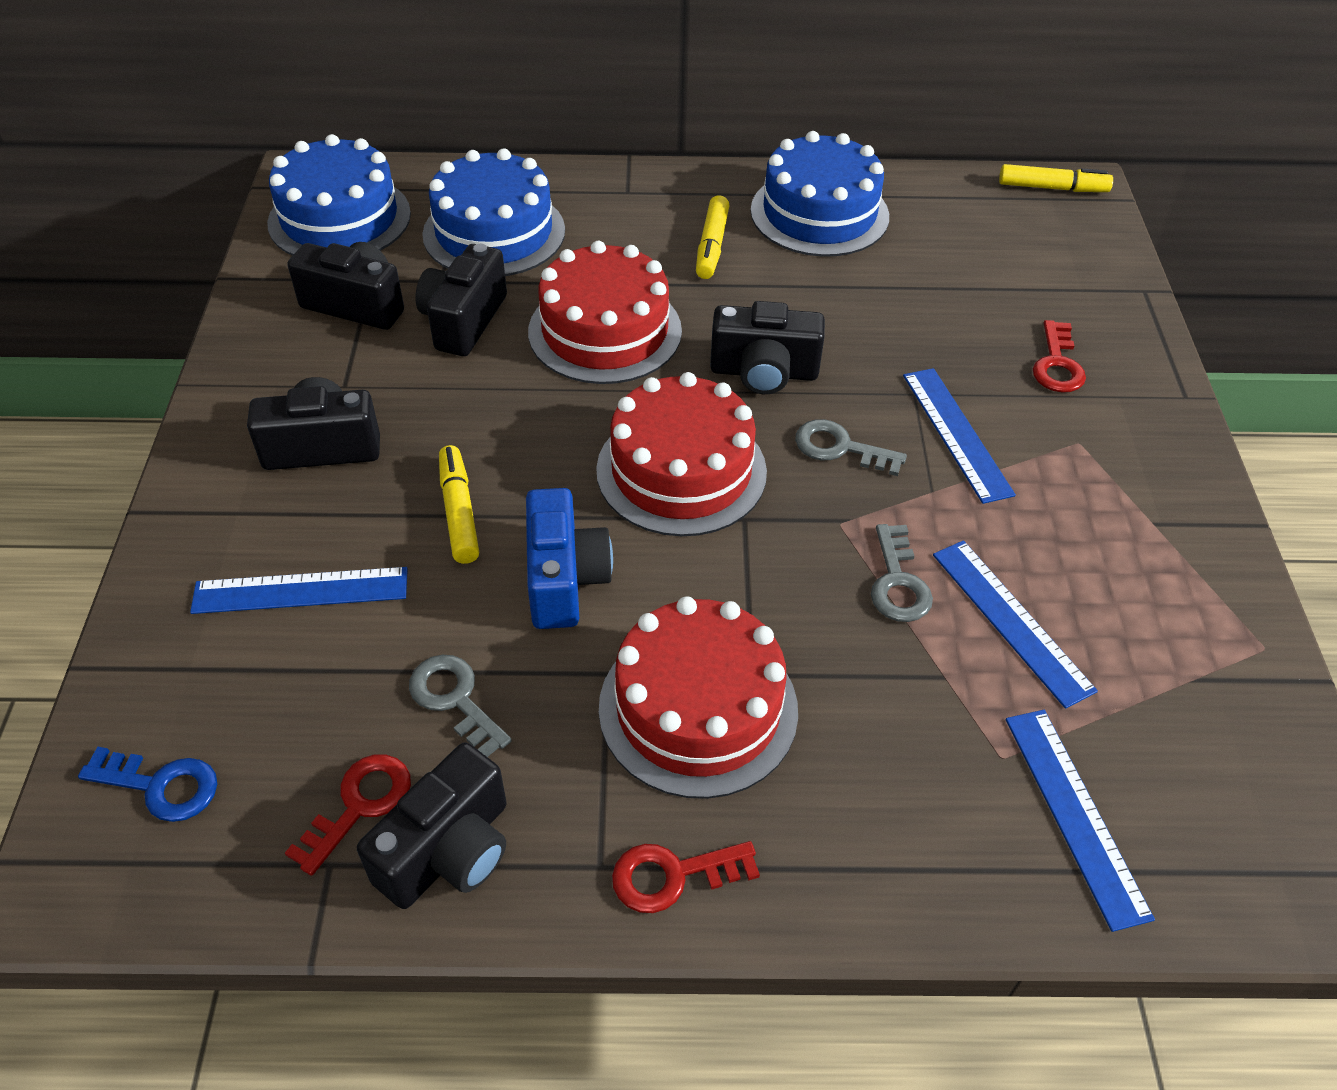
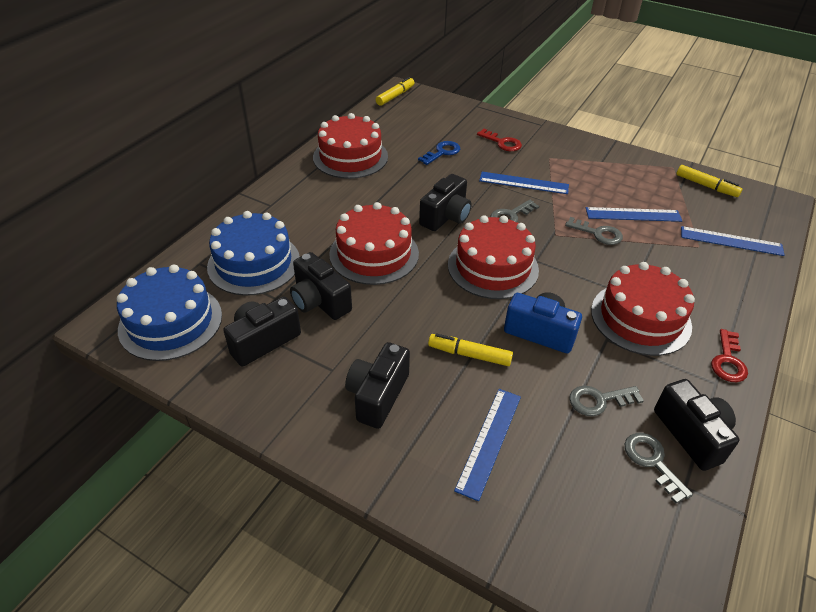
camera: 60 degrees left, 5 degrees down
blue key [78,747,217,822] -> blue key moved to [418,141,460,165]
red key [285,754,411,876] -> grey key [625,433,693,504]
yellow marker [696,195,730,279] -> yellow marker moved to [676,165,742,197]
blue cake [751,131,889,257] -> red cake [313,113,388,179]

